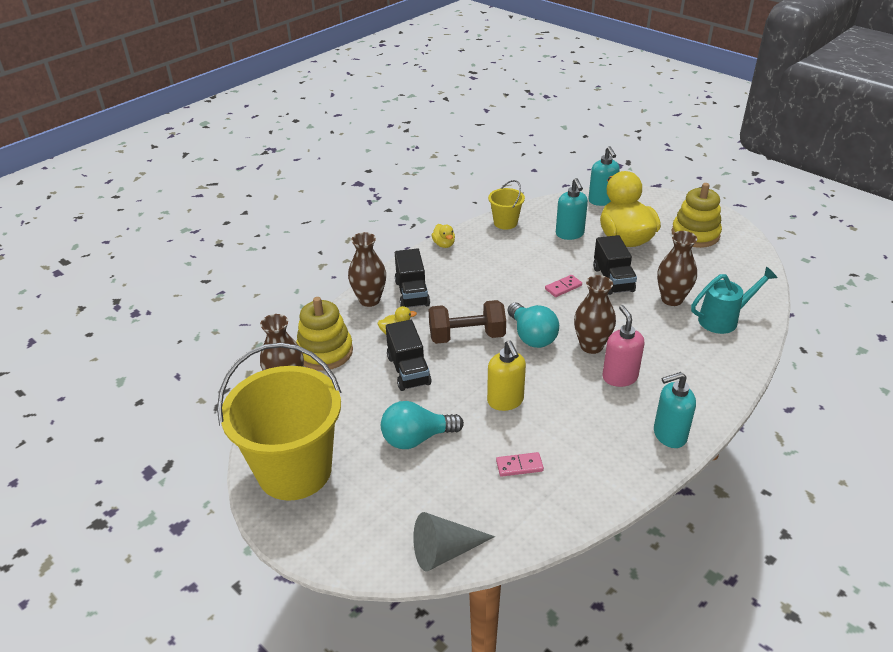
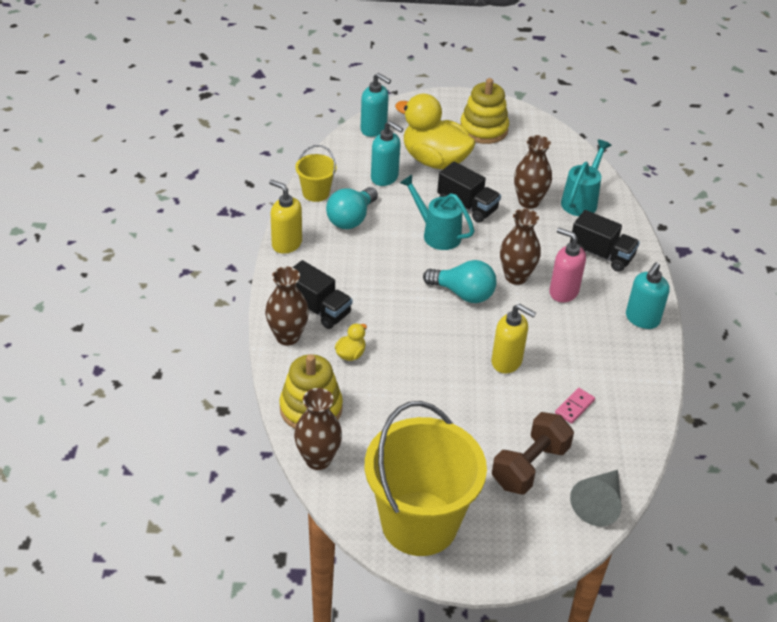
camera: 45 degrees left, 5 degrees up
turquoise light bulb [381,401,464,449] -> turquoise light bulb moved to [326,187,378,229]
black truck [386,320,432,391] -> black truck moved to [570,210,640,272]
brown dumbbell [429,300,506,344] -> brown dumbbell moved to [492,412,574,495]
yellow duck [431,224,455,248] -> yellow soap dispenser [269,180,302,254]
pink domino [545,275,582,297] -> turquoise watering can [400,175,475,250]

